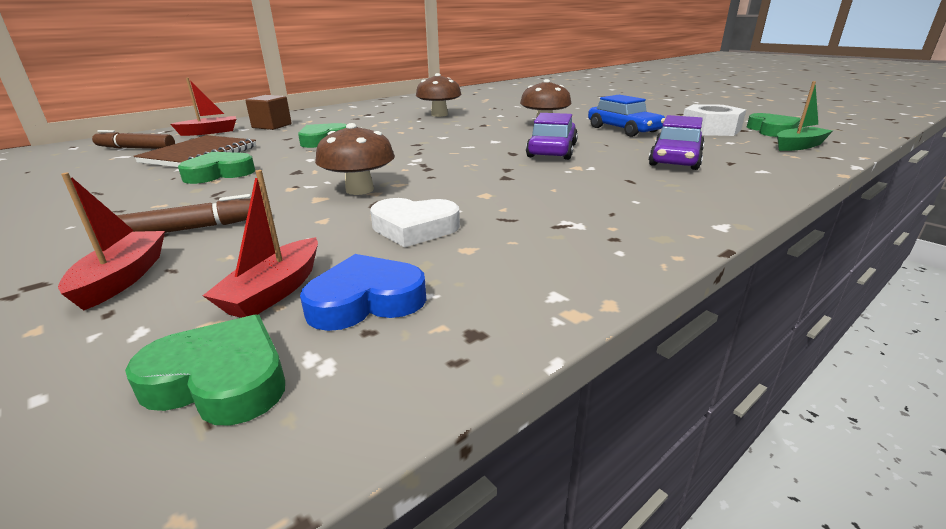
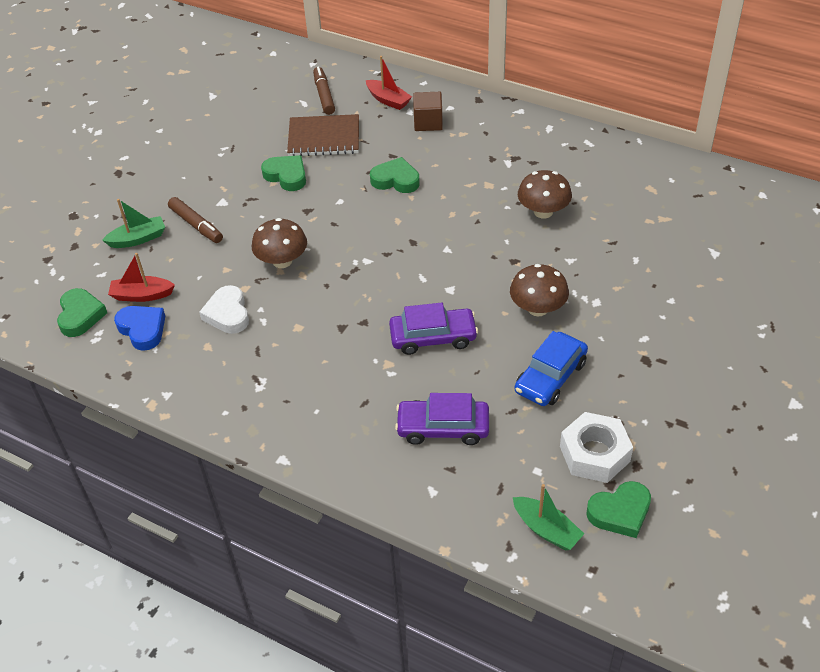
camera: 70 degrees right, 20 degrees up
red boat [58,173,165,310] -> green boat [102,199,165,248]

